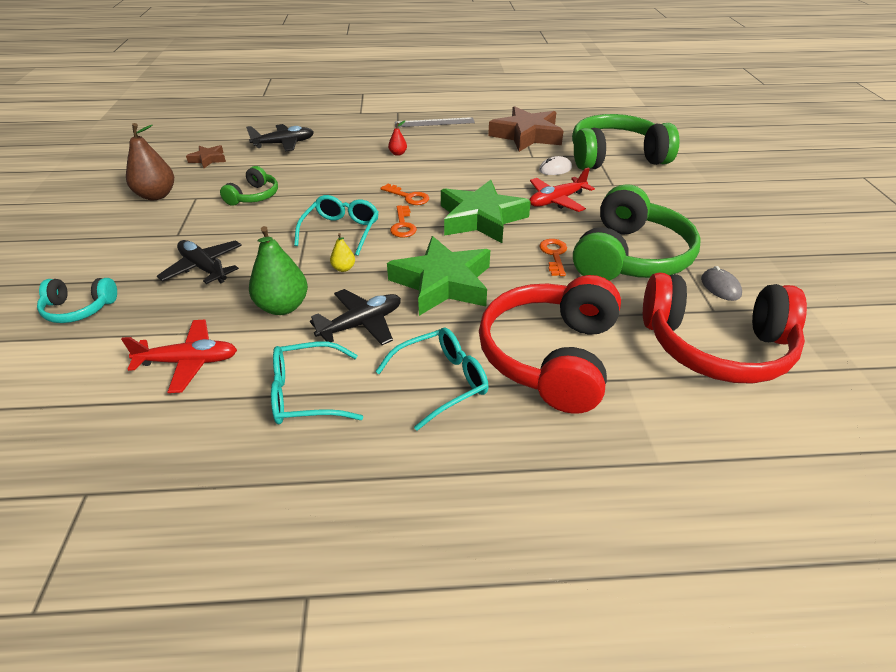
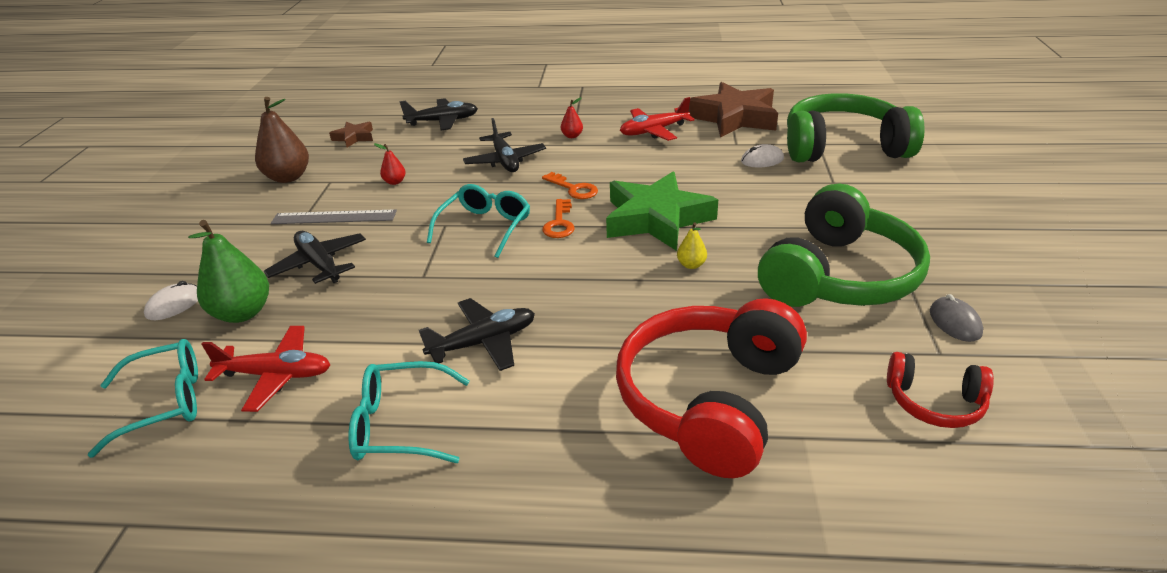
camera: 10 degrees right, 5 degrees down
turquoise headphones [37,278,117,323] -> white mouse [144,281,198,320]
green headphones [220,166,278,206] -> red pear [374,143,406,185]
green pear [249,226,308,315] -> green pear moved to [188,220,269,323]
yellow pear [330,233,355,272] -> yellow pear moved to [677,222,707,269]
turquoise glasses [375,328,489,431] -> turquoise glasses moved to [88,339,198,458]
green star [387,236,490,316] -> none
grey ruler [395,117,475,127] -> grey ruler moved to [271,210,397,224]
red plane [530,167,595,212] -> red plane moved to [620,97,695,141]
orange key [539,239,567,276] -> none
red headphones [643,273,807,384] -> red headphones [887,352,994,428], size x0.49
none -> black plane [463,118,546,172]

